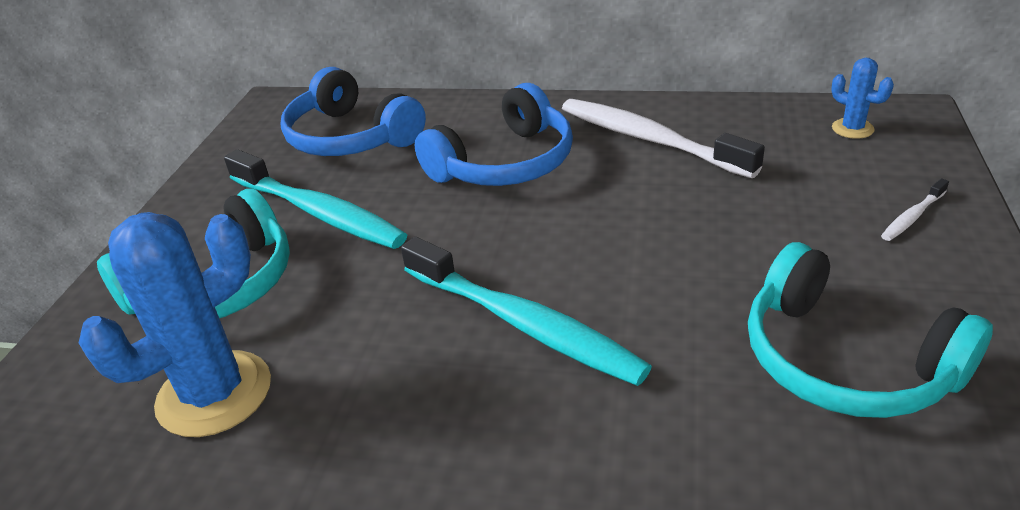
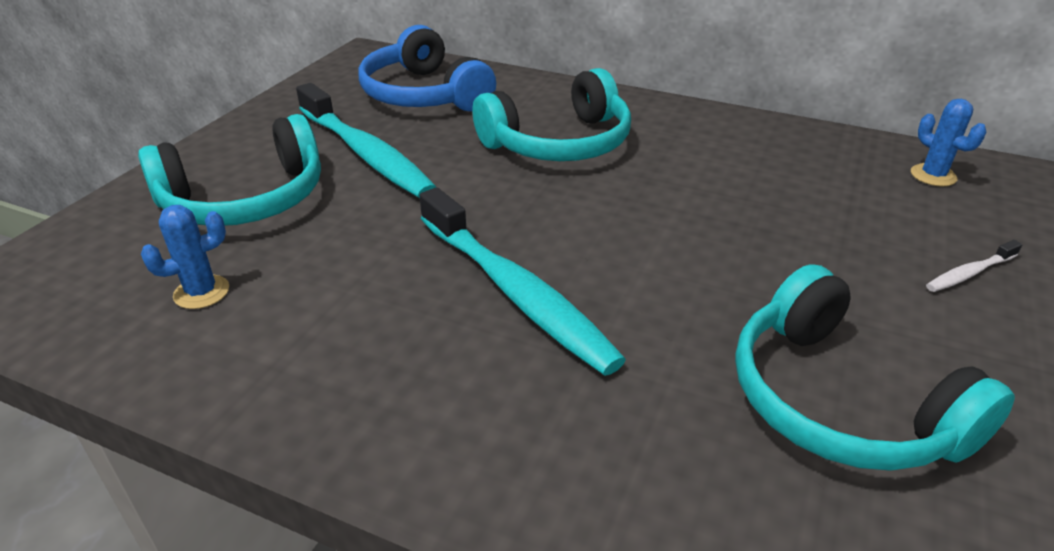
camera: 10 degrees right, 0 degrees up
blue cactus [79,212,271,437] -> blue cactus [141,205,229,309], size x0.48
blue headphones [415,83,573,186] -> turquoise headphones [472,68,631,161]
white toothbrush [562,99,765,178] -> none

